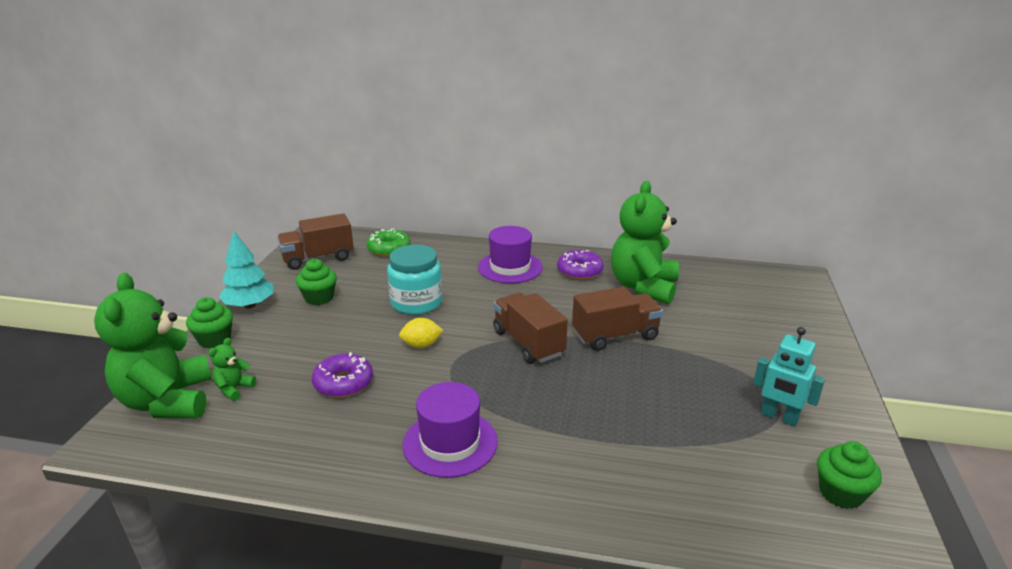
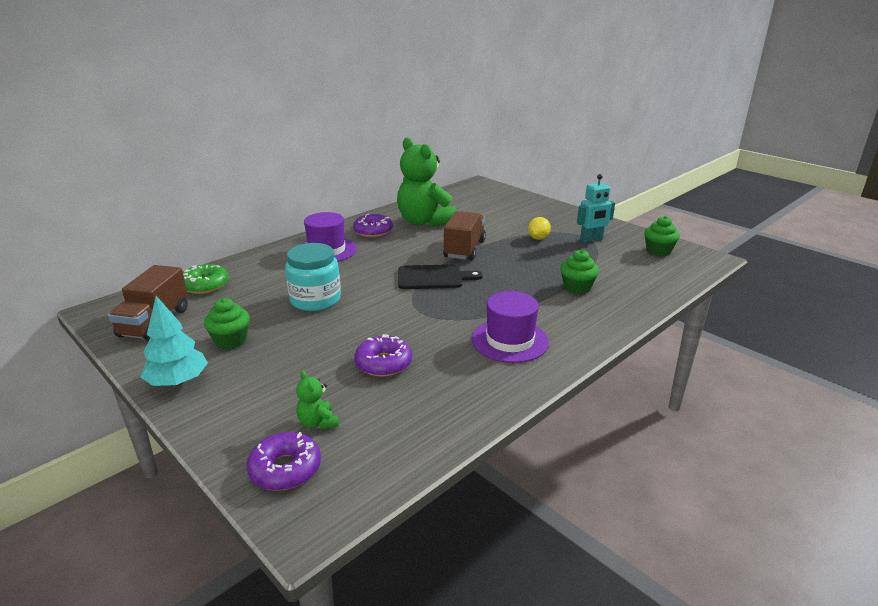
camera: 55 degrees left, 0 degrees up
green teddy bear [94,273,212,418] -> purple donut [247,432,321,490]
green cupcake [186,297,233,348] -> green cupcake moved to [560,250,599,294]
yellow lemon [399,318,443,348] -> yellow lemon moved to [528,217,551,240]
brown truck [493,293,568,364] -> black cutting board [398,264,483,289]

